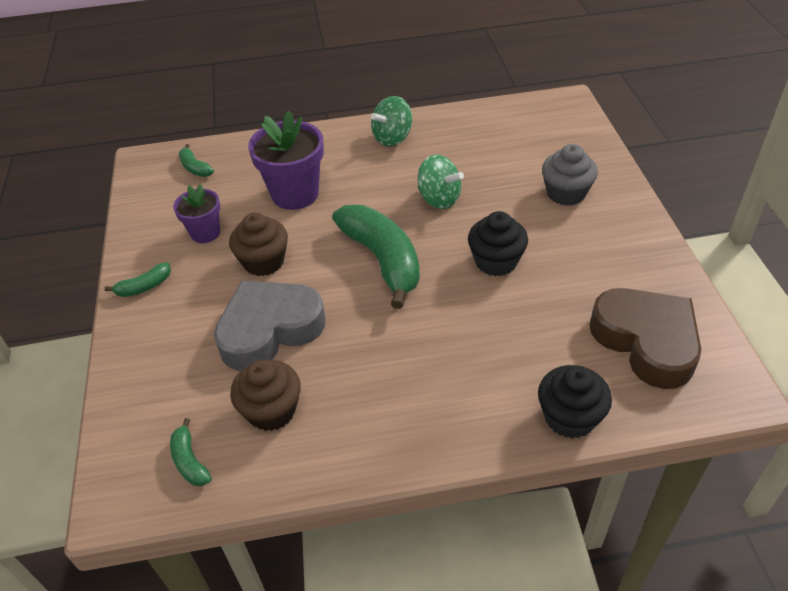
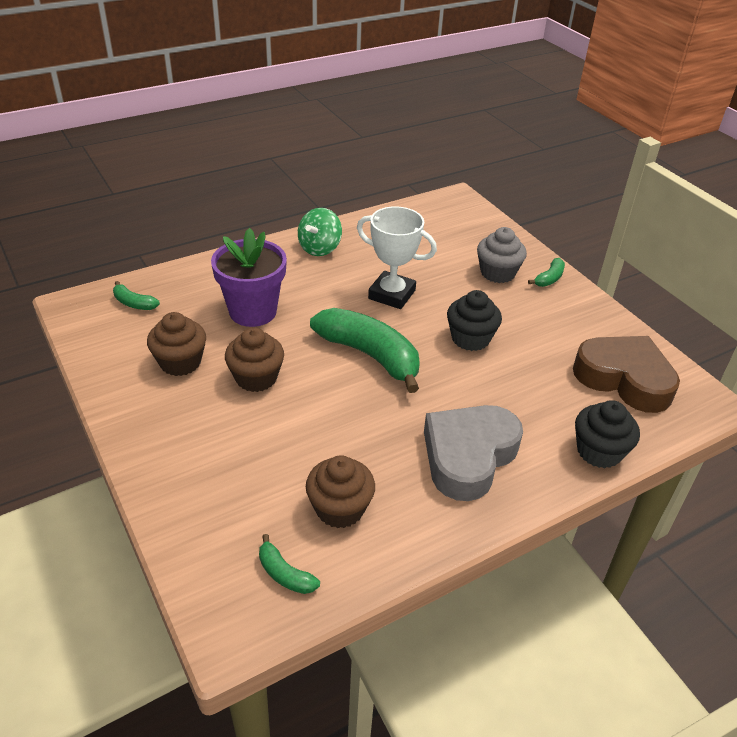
camera: 25 degrees left, 5 degrees down
green banana [105,262,171,297] -> green banana moved to [528,258,565,287]
purple flower pot [173,184,220,243] -> brown cupcake [147,312,206,376]
grey heart [214,280,326,371] -> grey heart moved to [424,405,523,501]
green spinning top [418,155,464,209] -> white trophy [357,206,437,309]

